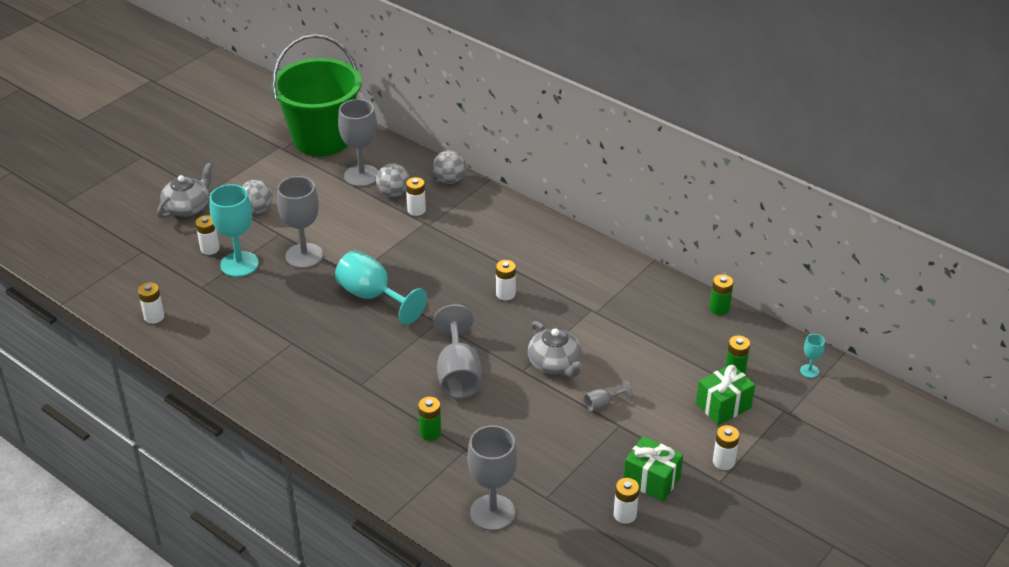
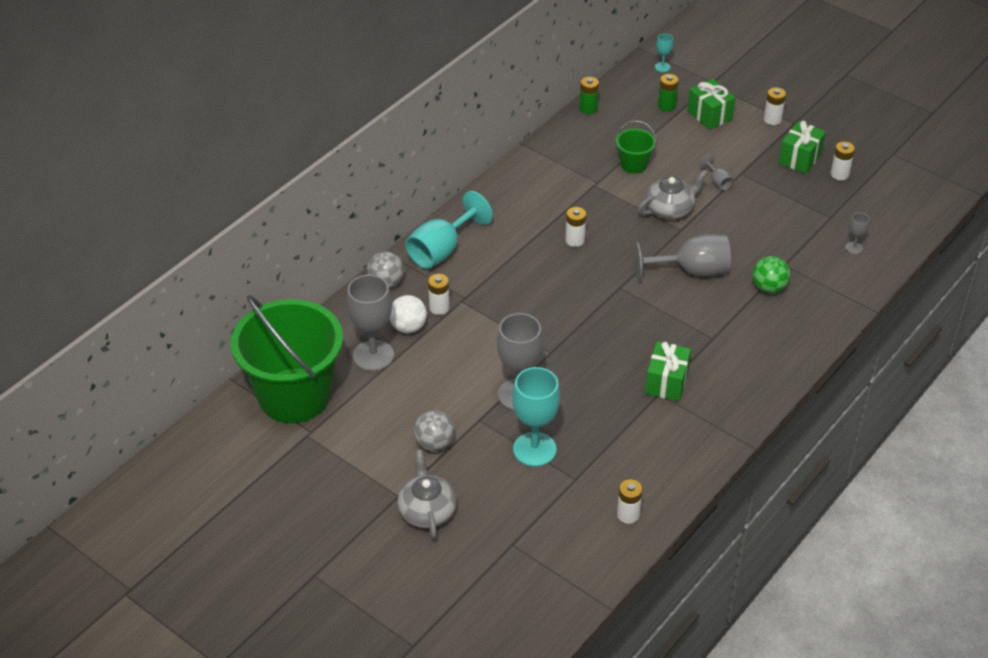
camera: 90 degrees left, 5 degrees up
grey teapot [157,163,213,218] -> grey teapot turned 45 degrees clockwise [398,450,457,539]
white battery [195,215,220,255] -> none
turquoise goblet [335,250,427,325] -> turquoise goblet moved to [405,191,493,269]
grey ball [376,163,410,197] -> white ball [389,295,427,333]
green battery [418,397,441,441] -> green ball [752,256,790,293]
grey goblet [467,425,517,531] -> grey goblet [845,213,869,254], size x0.46
none -> green bucket [615,121,657,174]
none -> green gift [645,342,691,401]

